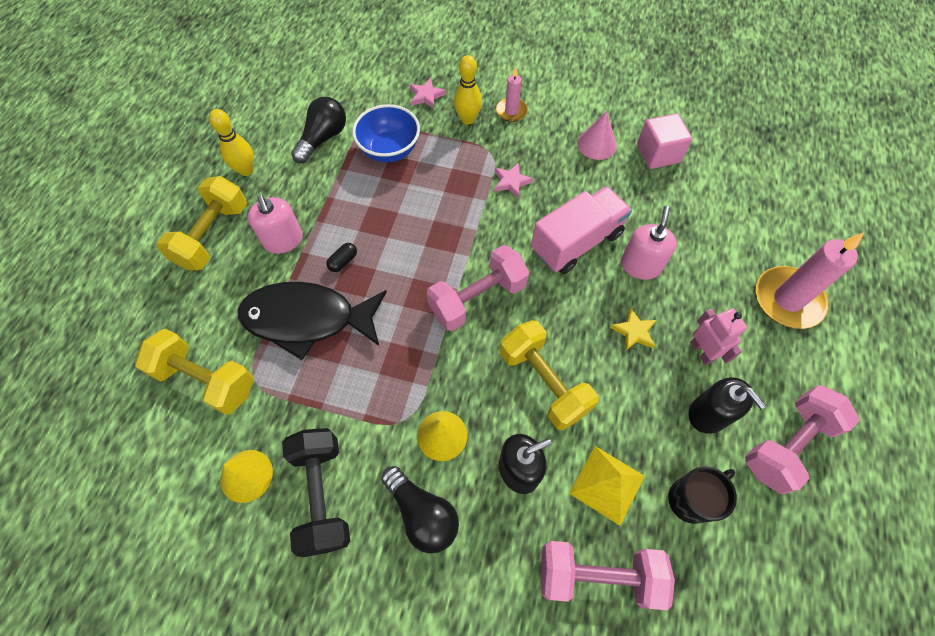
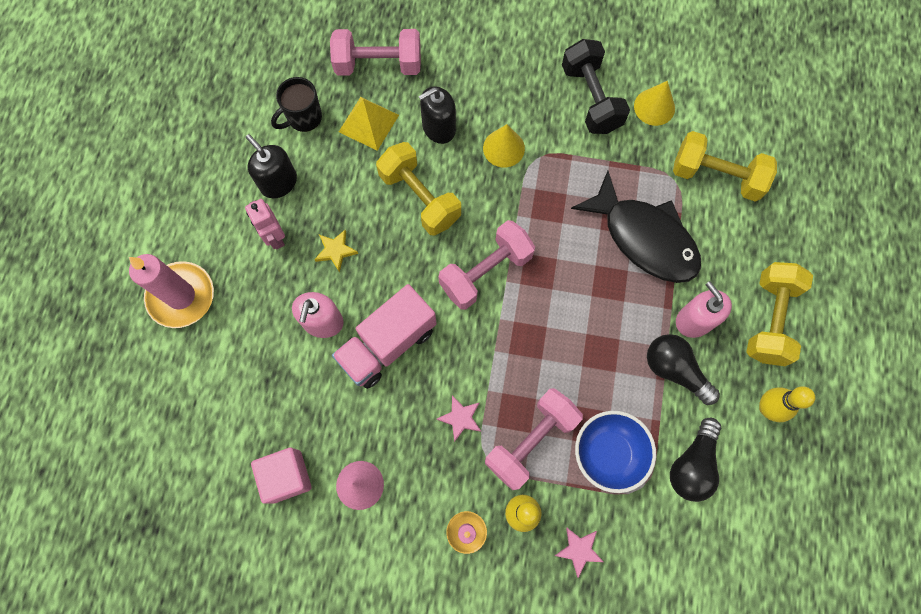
camera: 175 degrees right, 10 degrees up
black fish [237,282,387,360] -> black fish turned 45 degrees clockwise [571,171,701,283]
black capsule [326,243,357,272] -> none
black light bulb [381,466,459,553] -> black light bulb moved to [647,334,720,405]
pink dumbbell [745,385,860,494] -> pink dumbbell moved to [485,388,583,490]

